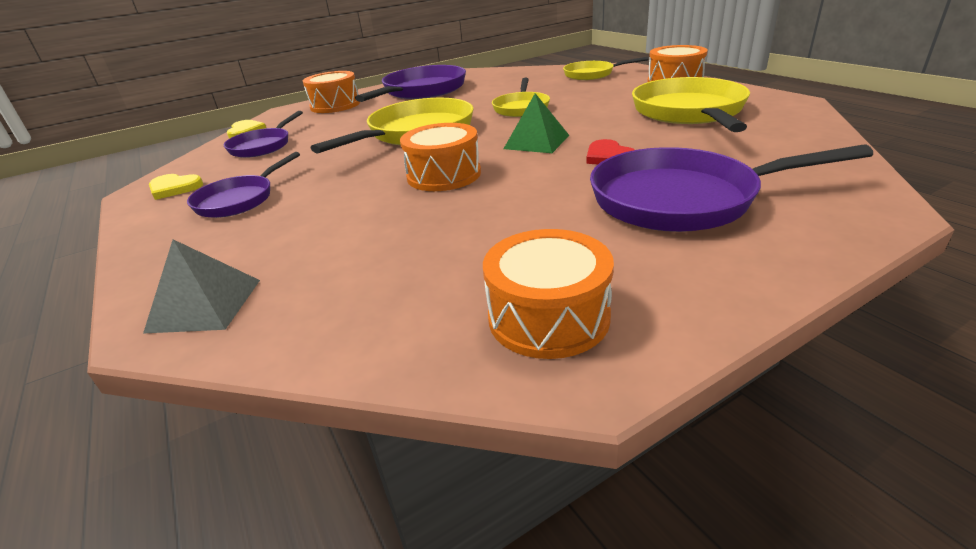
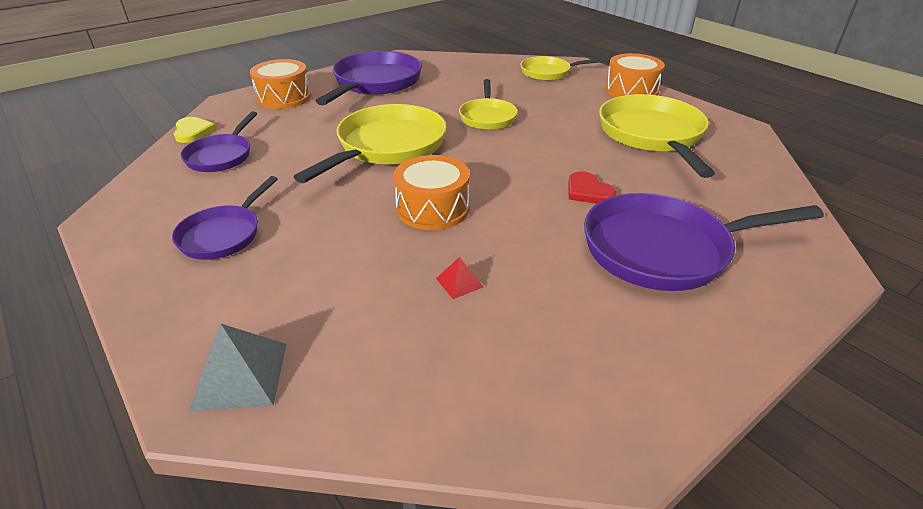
camera: 10 degrees left, 5 degrees up
yellow heart [149,174,203,200] -> none
orange drum [483,229,614,359] -> none
green pyramid [504,93,569,153] -> none
none -> red pyramid [436,257,483,299]

